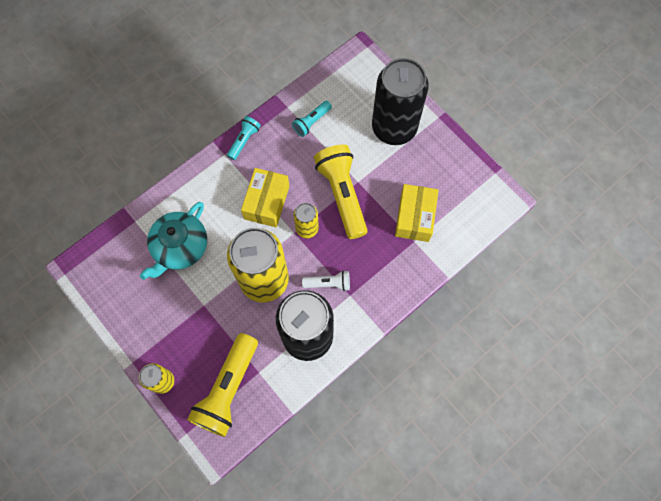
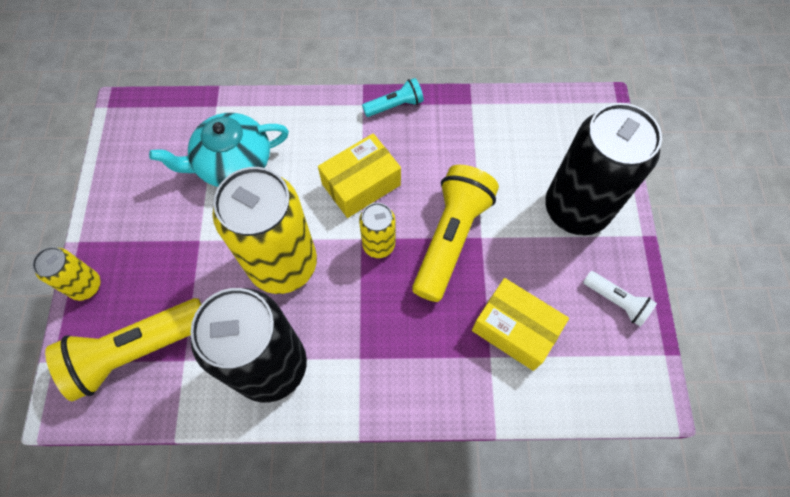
camera: 40 degrees right, 5 degrees down
turquoise flashlight [292,101,332,137] -> none
white flashlight [302,270,350,291] -> white flashlight moved to [583,271,657,327]
yellow box [395,184,439,242] -> yellow box turned 75 degrees clockwise [472,278,569,371]

